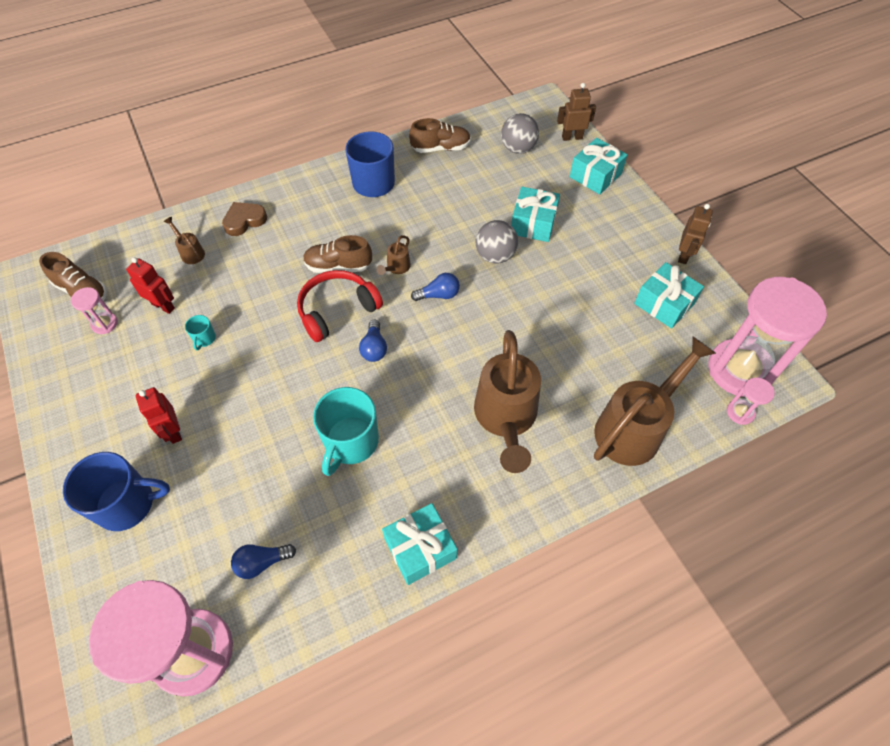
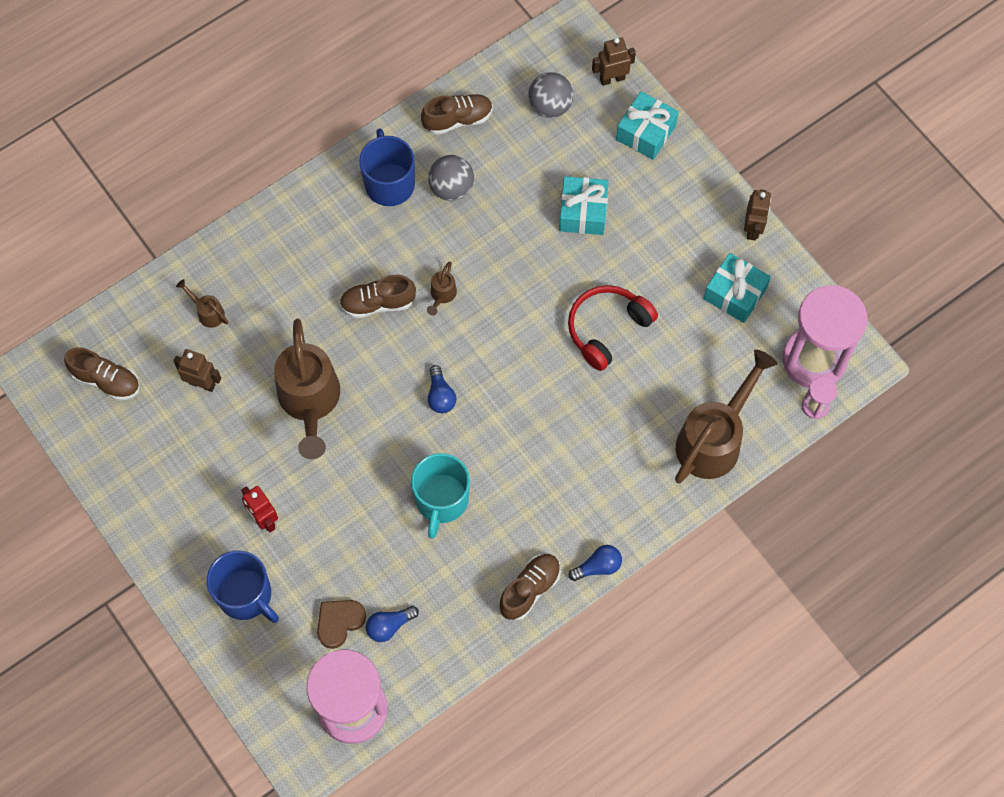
camera: 10 degrees left, 10 degrees up
blue mug [63,452,170,531] -> blue mug turned 60 degrees clockwise [207,550,279,623]
pink hourglass [71,287,118,334] -> none
red robot [126,257,175,314] -> brown robot [174,349,221,392]
turquoise mug [185,315,216,350] -> none
brown heart [222,202,267,236] -> brown heart moved to [317,600,366,649]
red headphones [297,270,383,342] -> red headphones moved to [568,285,658,371]
turquoise gift [382,503,457,585] -> brown shoe [499,554,561,620]
blue light bulb [411,273,460,301] -> blue light bulb moved to [569,545,622,581]
brown watering can [474,330,541,473] -> brown watering can moved to [274,319,340,459]
grey ball [476,220,518,264] -> grey ball moved to [428,155,474,201]

